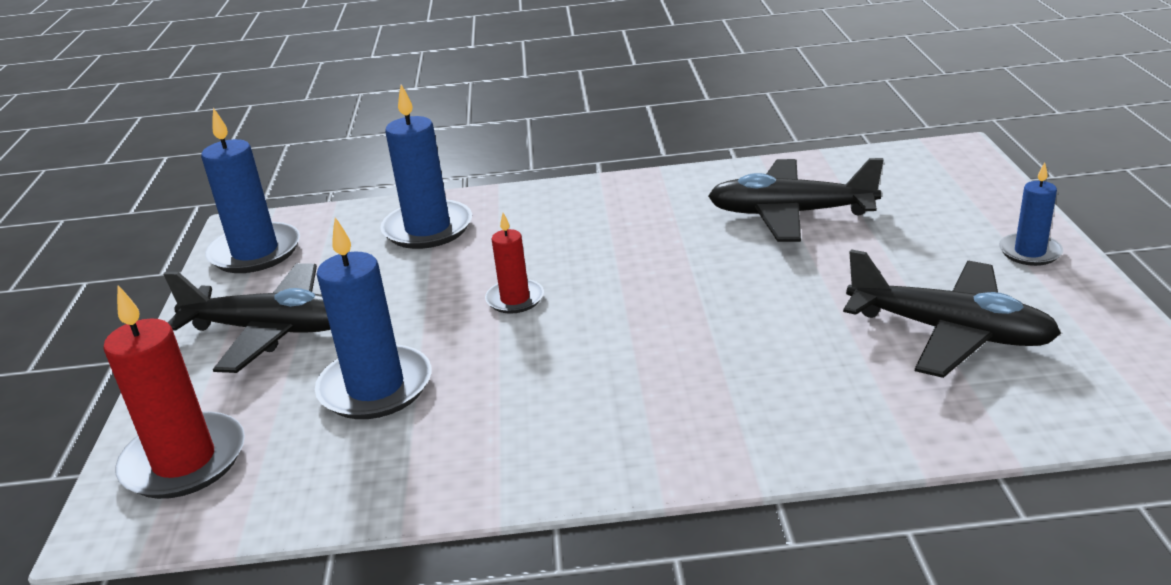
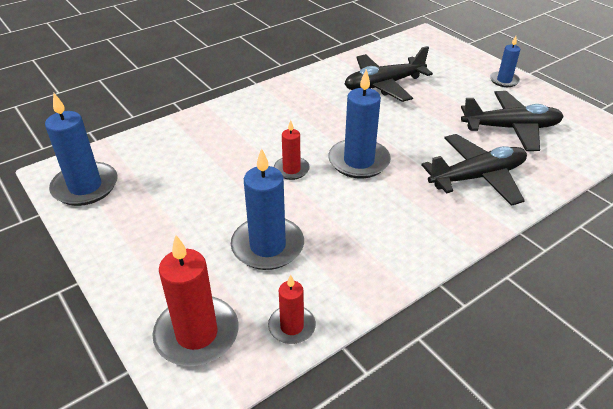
camera: 35 degrees left, 10 degrees up
black plane [164,263,331,373] -> black plane moved to [421,134,527,206]
blue candle [380,84,472,249] -> blue candle moved to [328,69,391,179]
none -> red candle [268,275,316,344]

